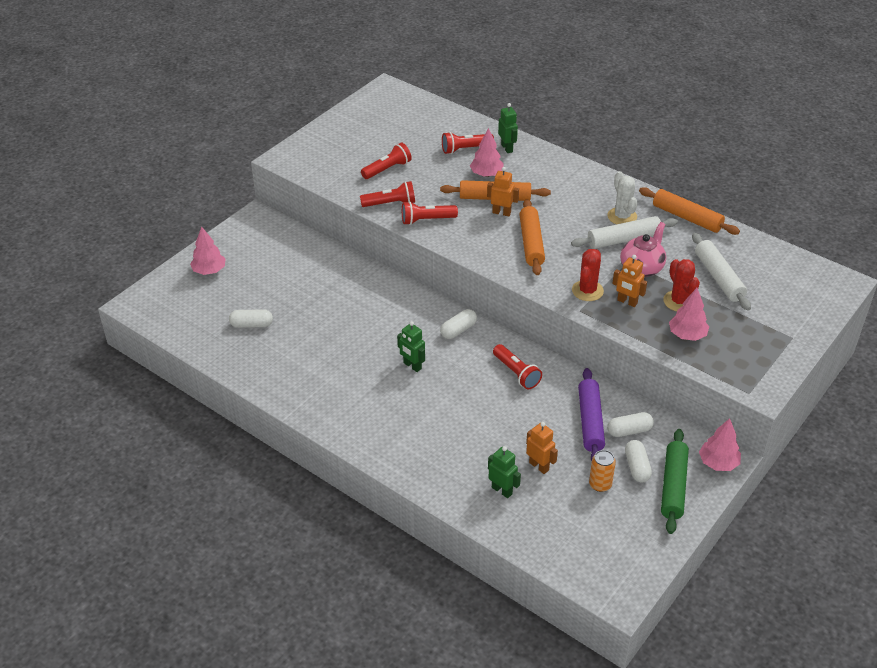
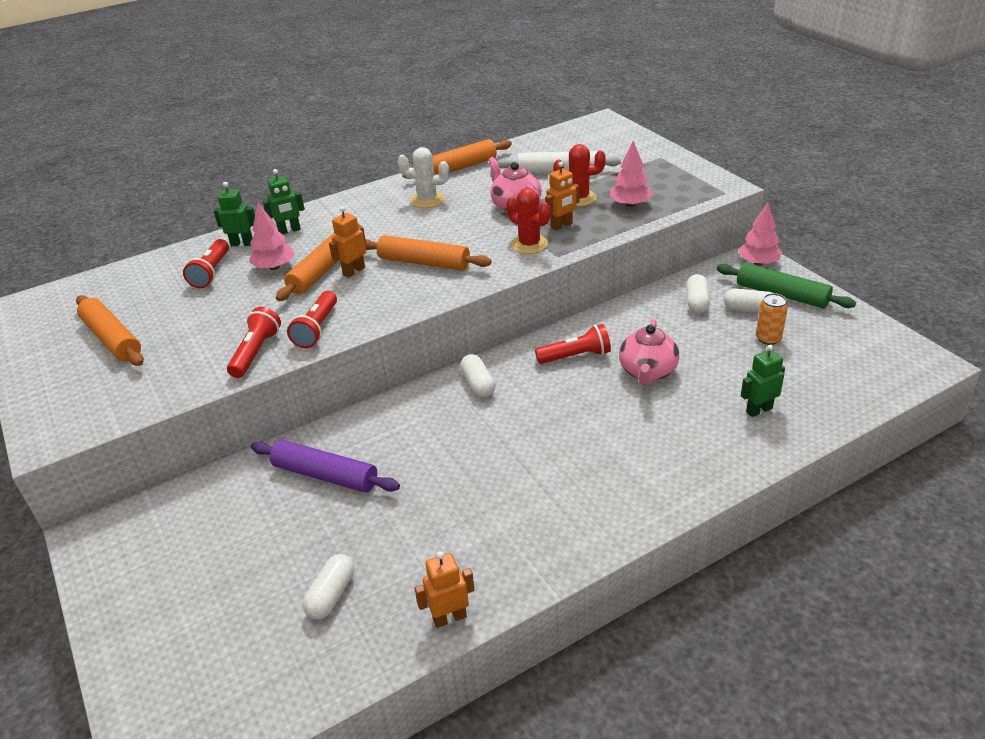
camera: 65 degrees left, 5 degrees down
pink tree [190,227,226,275] -> none
red flashlight [361,142,412,179] -> none
green robot [397,321,425,372] -> green robot moved to [263,169,305,235]
orange robot [526,422,558,474] -> orange robot moved to [415,551,475,628]
white rolling pin [571,216,678,249] -> none
purple rolling pin [578,368,605,461] -> purple rolling pin moved to [251,440,400,493]
none -> orange rolling pin [76,295,144,366]
none -> pink teapot [619,319,679,386]

